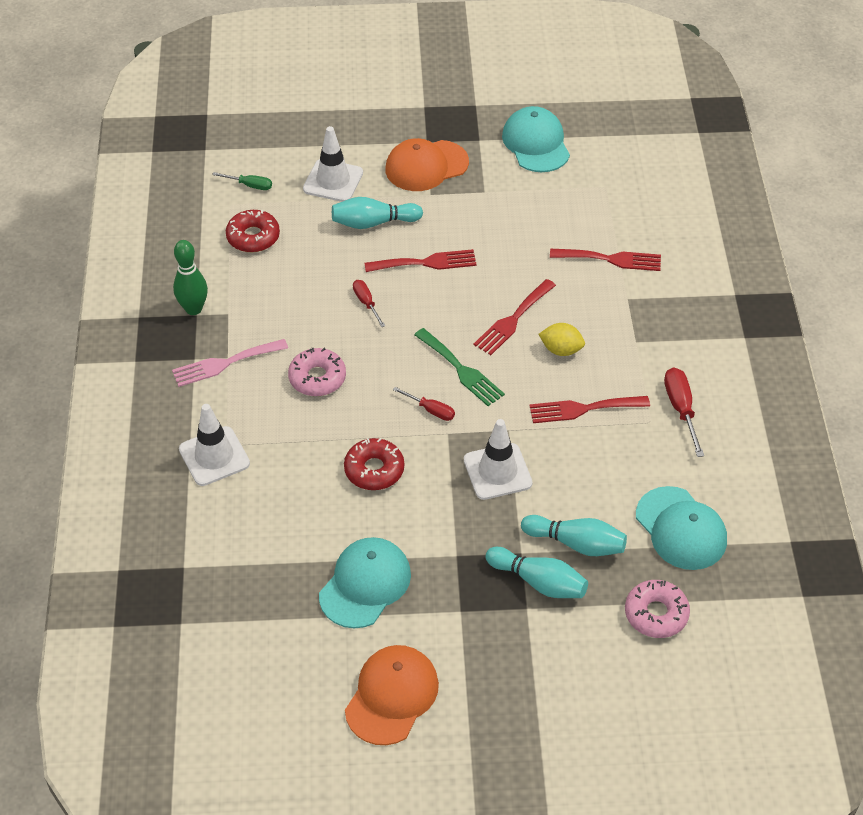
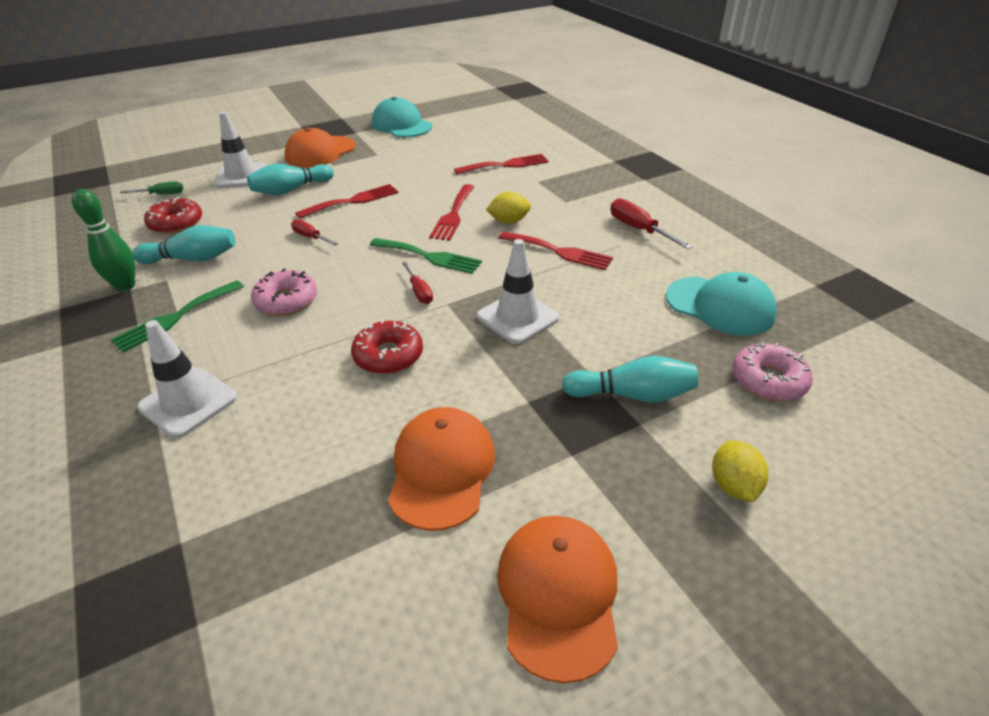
camera: 25 degrees left, 10 degrees down
pink fork [172,339,288,387] -> green fork [110,280,244,352]
turquoise cap [319,537,411,628] -> orange cap [388,407,495,531]
red screwdriver [393,387,455,421] -> red screwdriver turned 60 degrees clockwise [402,262,433,304]
turquoise bowling pin [521,515,627,556] -> turquoise bowling pin moved to [132,225,235,264]
red fork [529,396,650,423] -> red fork turned 120 degrees counterclockwise [499,232,613,270]
none -> yellow lemon [712,441,768,502]

